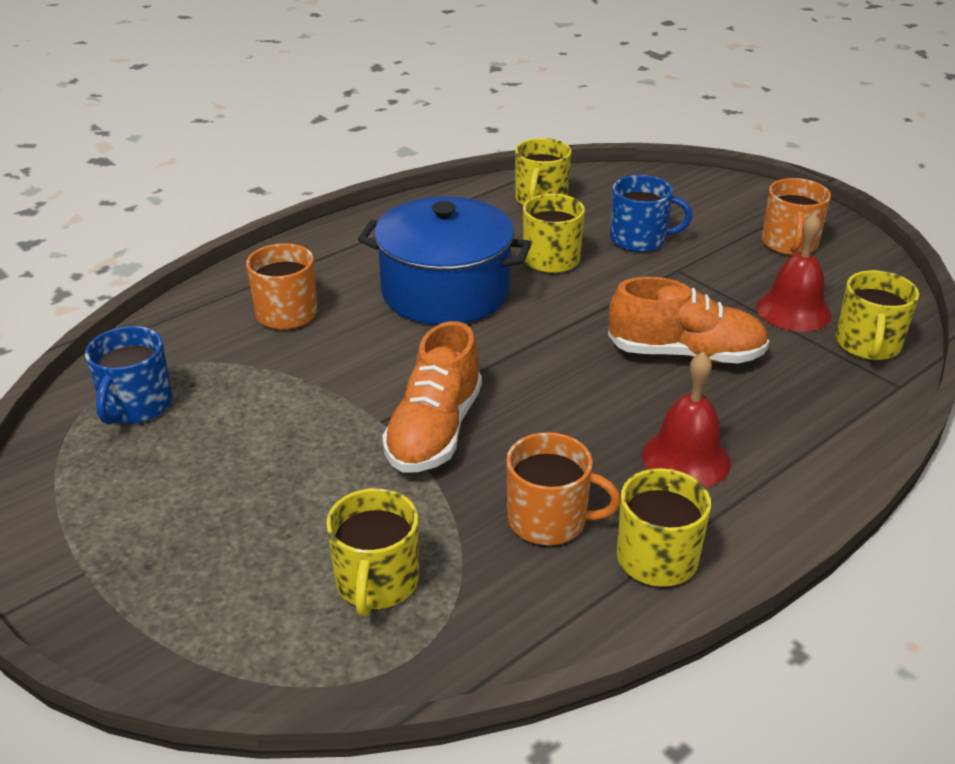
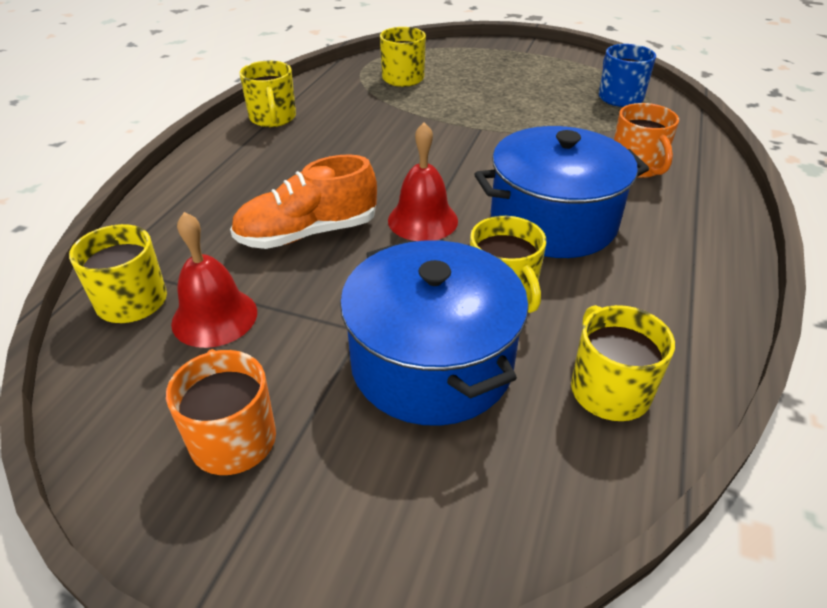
camera: 150 degrees right, 5 degrees up
orange shoe [382,321,482,473] -> none
orange mug [507,432,621,545] -> none
blue mug [610,175,692,252] -> blue pot [340,240,529,426]
red bell [642,352,731,488] -> red bell moved to [388,122,458,241]

